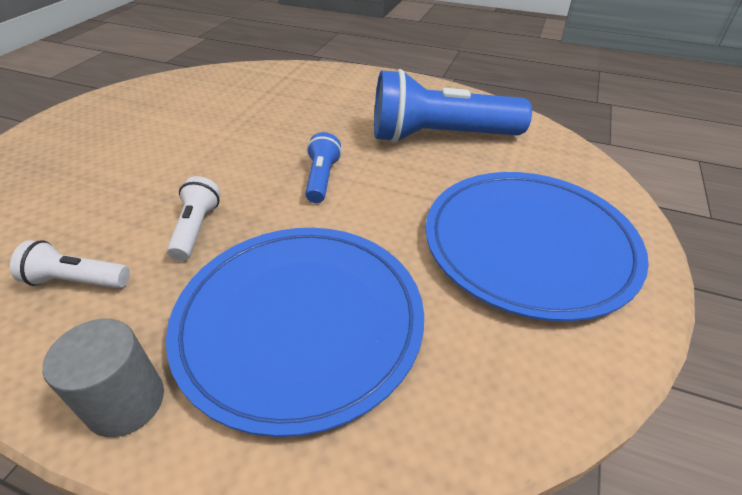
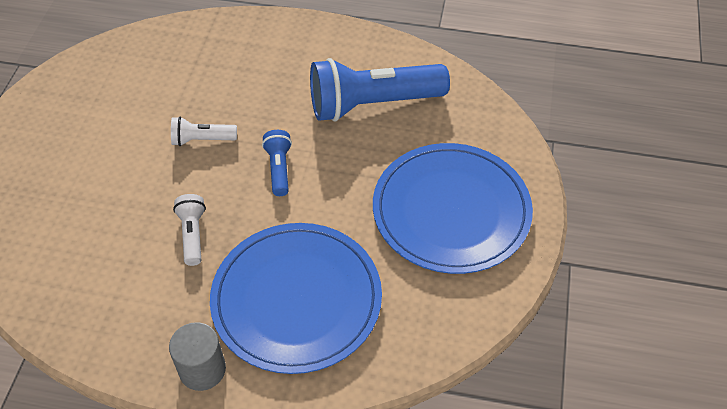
camera: 10 degrees left, 10 degrees up
white flashlight [10,240,130,289] -> white flashlight moved to [171,117,237,146]

